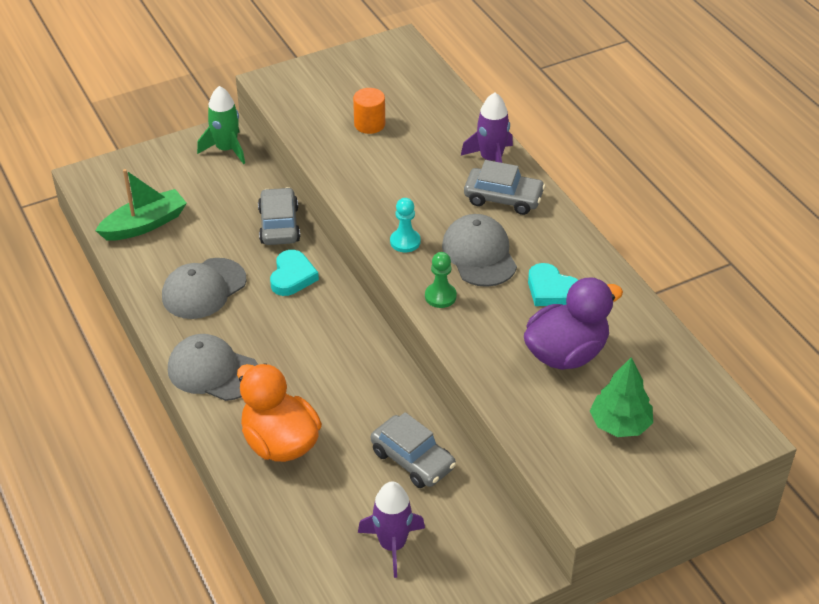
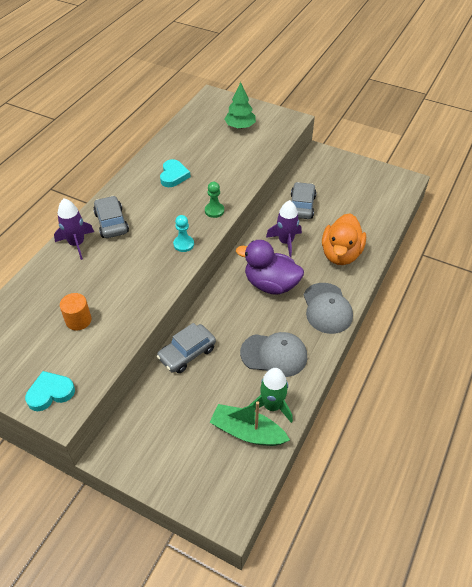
camera: 125 degrees left, 5 degrees up
green rocket [197,86,245,164] -> green rocket moved to [250,368,293,423]
turquoise heart [270,250,319,296] -> turquoise heart moved to [25,371,75,411]
purple rocket [358,481,425,578] -> purple rocket moved to [266,200,302,257]
grey cap [442,214,517,287] -> none
purple duck [524,277,623,370] -> purple duck moved to [236,240,304,295]

